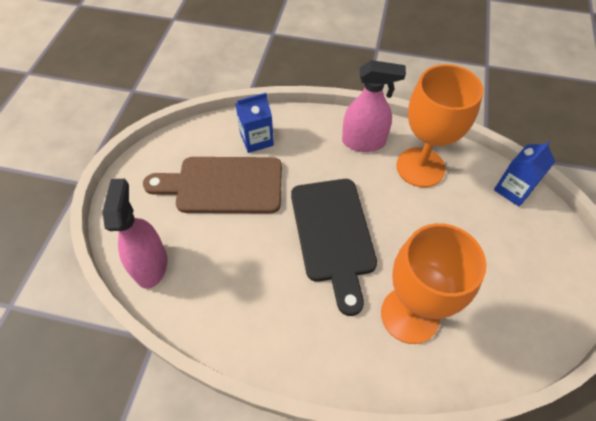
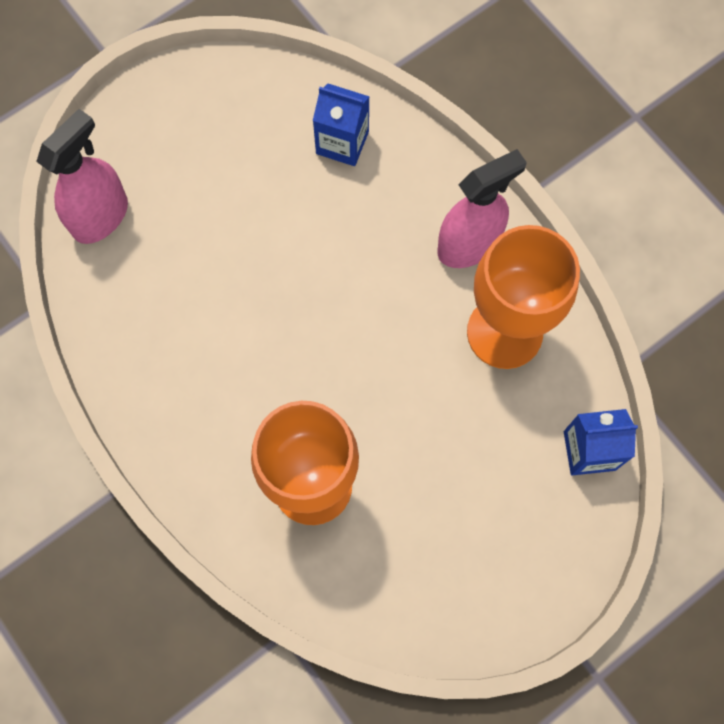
camera: 40 degrees right, 15 degrees up
brown cutting board [143,157,282,214] -> none
black cutting board [291,179,377,316] -> none
pink spray bottle [342,60,406,152] -> pink spray bottle turned 75 degrees counterclockwise [437,149,527,268]

